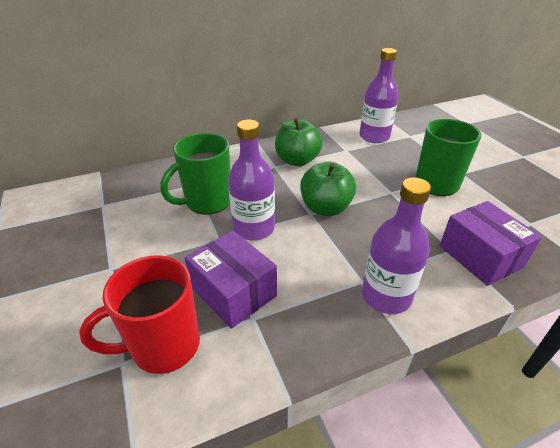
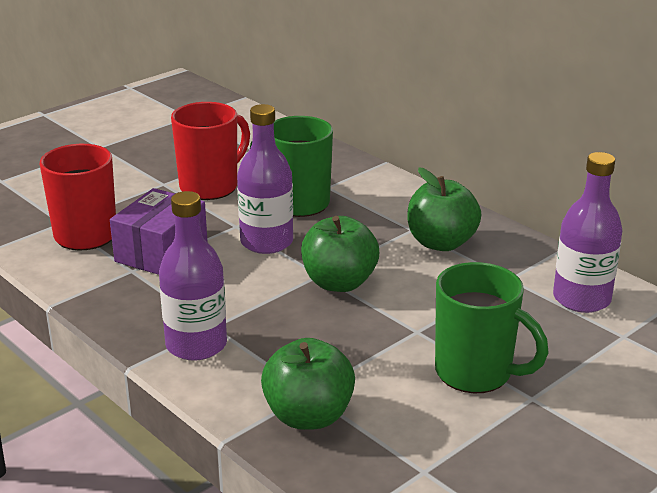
camera: 70 degrees right, 10 degrees down
purple box [439,201,542,286] -> green apple [261,338,355,430]
none -> red mug [171,102,250,200]

